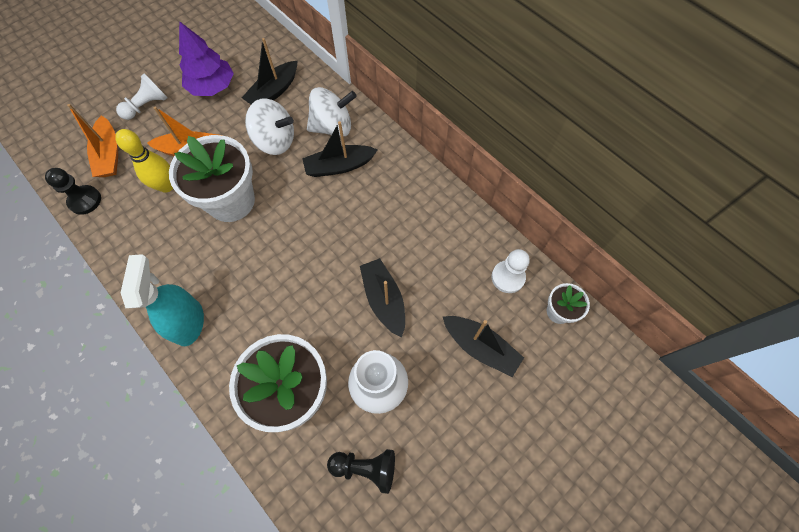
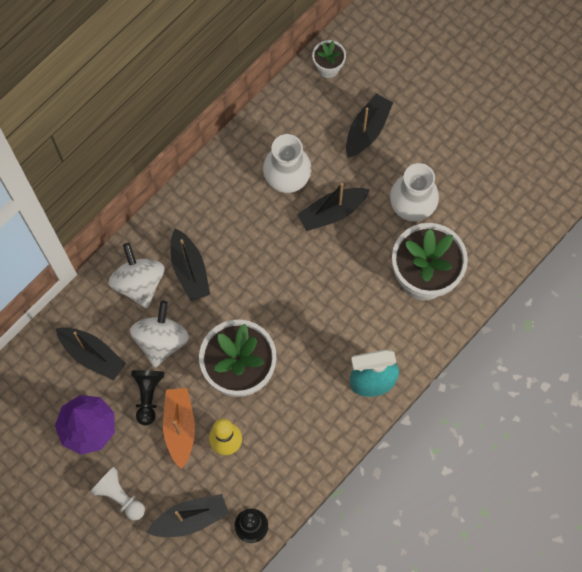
camera: 95 degrees left, 5 degrees up
orange boat [67,104,118,177] -> black boat [146,494,229,537]
black pawn [327,449,395,494] -> black pawn moved to [131,370,164,426]
white pawn [492,249,530,293] -> none
none -> white vase [263,134,311,193]

